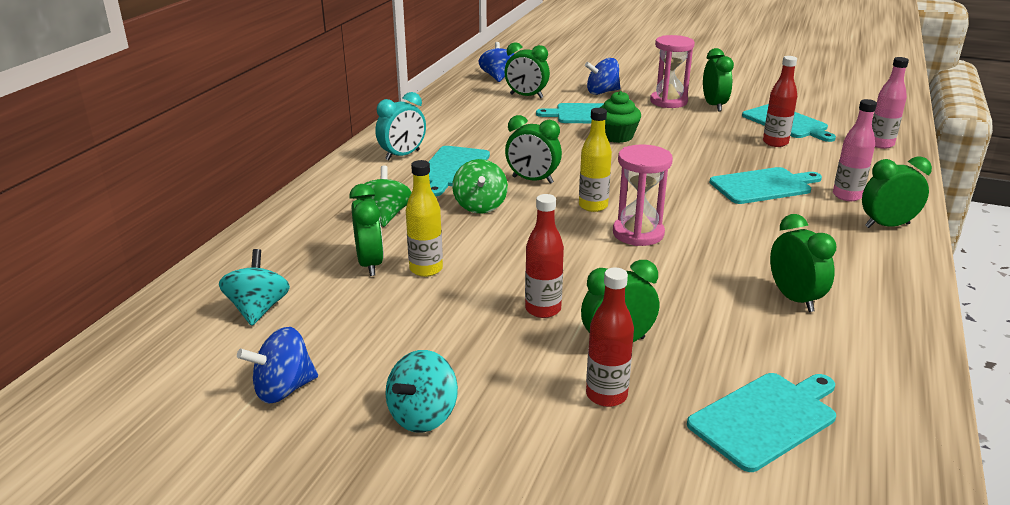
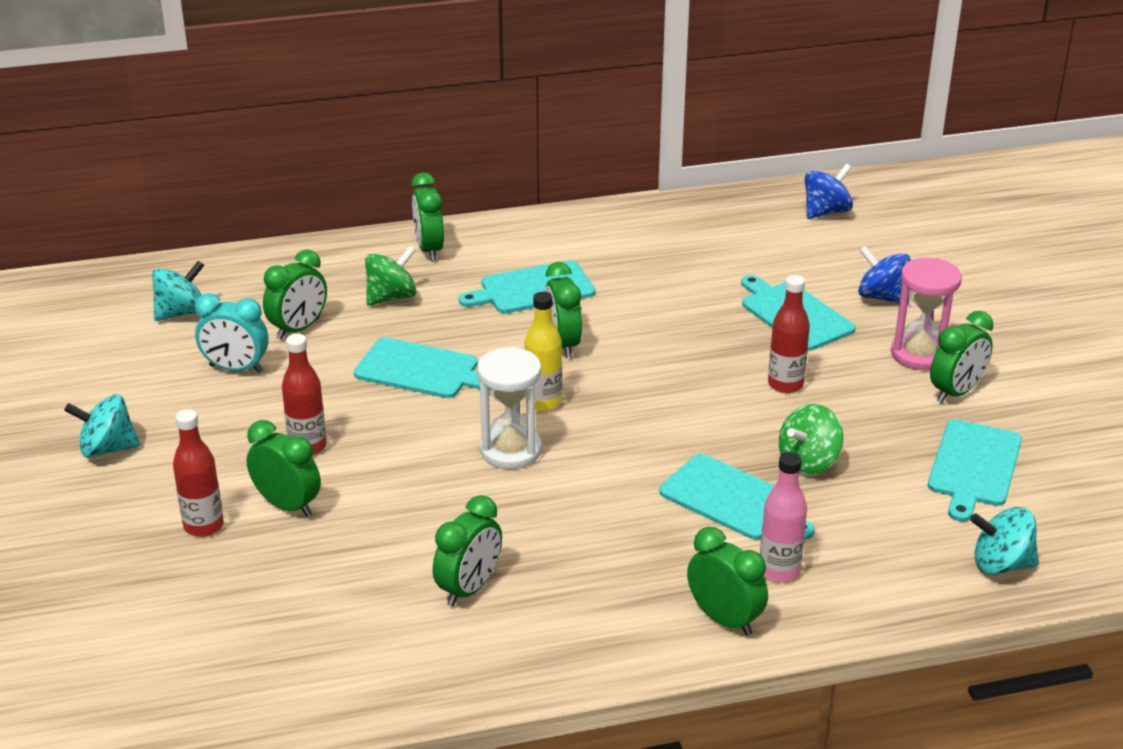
camera: 55 degrees right, 5 degrees up
blue spinning top [237,327,318,403] -> none
turquoise clock [375,92,426,161] -> turquoise clock moved to [195,293,268,373]
yellow bottle [406,160,443,277] -> none
green spinning top [452,159,508,214] -> green spinning top moved to [779,404,843,475]
green clock [504,42,550,98] -> green clock moved to [411,172,444,261]
green cupcake [600,91,641,143] -> none
pink hourglass [613,144,673,246] -> white hourglass [477,347,542,469]
turquoise cutting board [687,373,836,472] -> turquoise cutting board moved to [354,337,480,398]
red bottle [763,56,797,147] -> red bottle moved to [768,275,810,393]
pink bottle [872,57,909,149] -> turquoise spinning top [970,507,1039,575]

